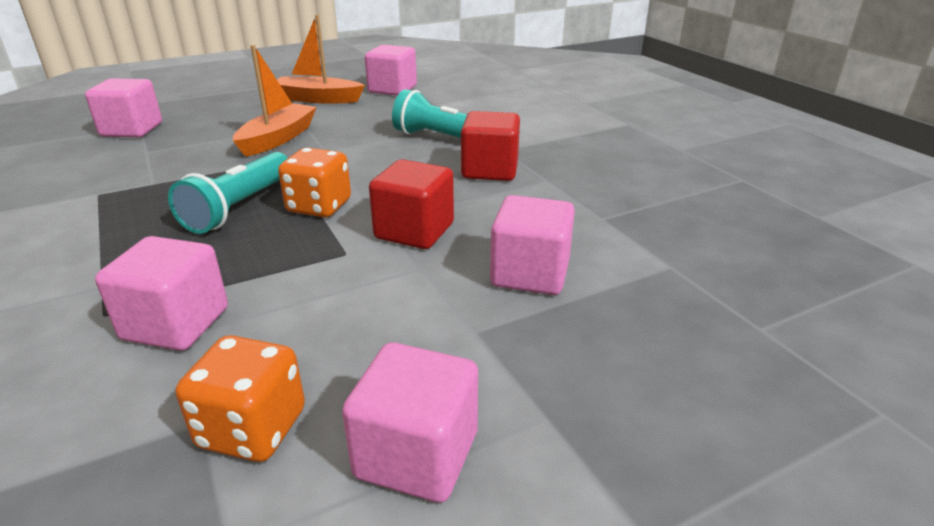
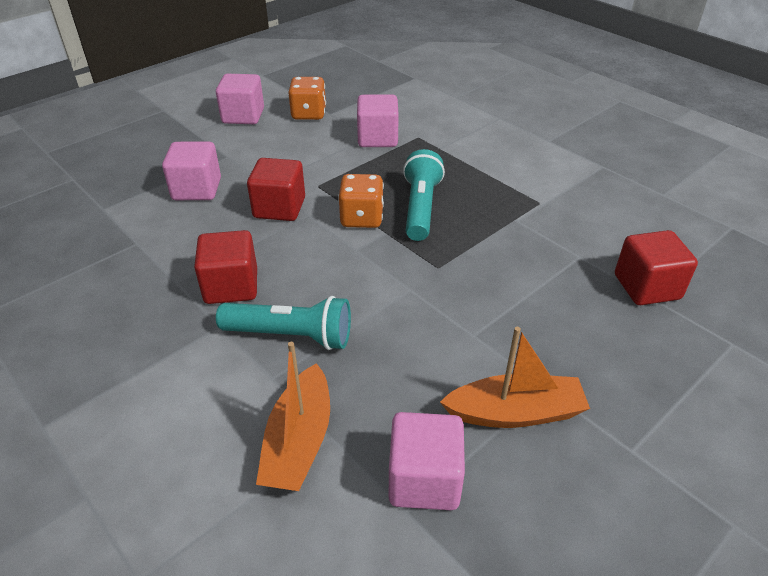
camera: 165 degrees right, 10 degrees up
pink cube [85,78,162,137] -> red cube [615,230,698,305]
orange boat [233,45,317,157] -> orange boat moved to [256,342,330,491]

